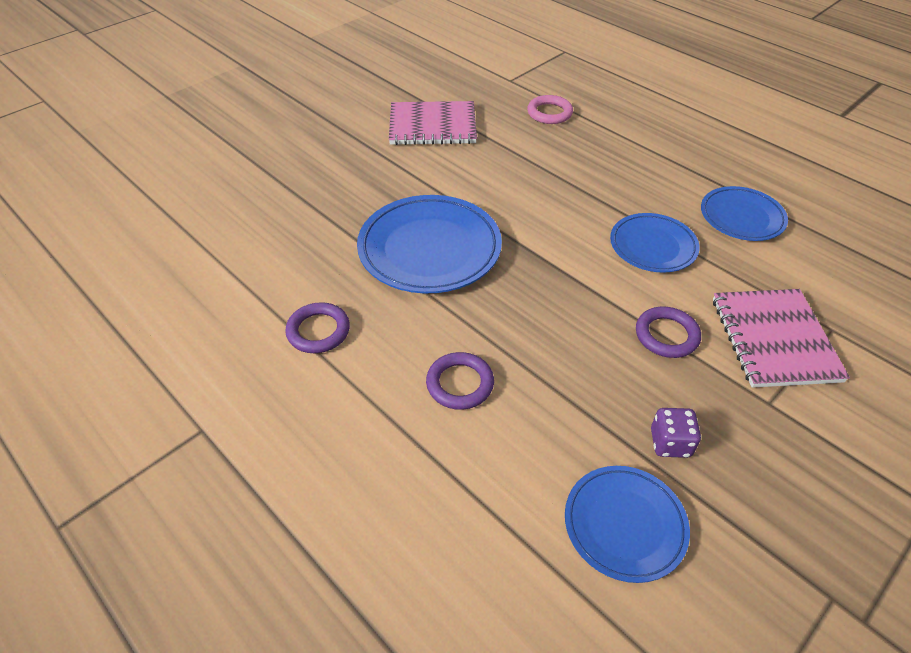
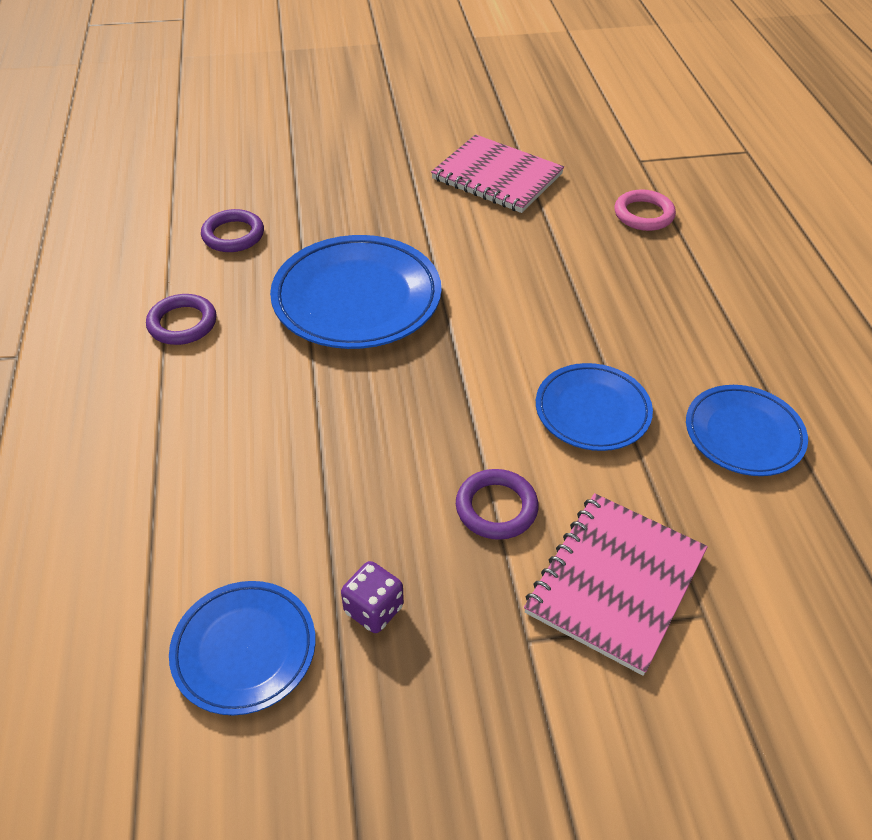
camera: 35 degrees right, 0 degrees up
purple ring [426,352,494,410] -> purple ring moved to [201,209,264,252]

